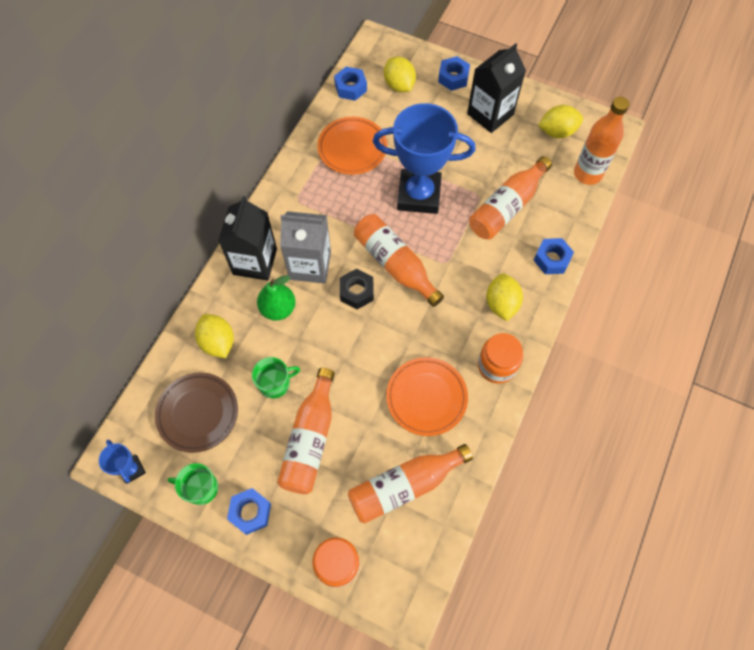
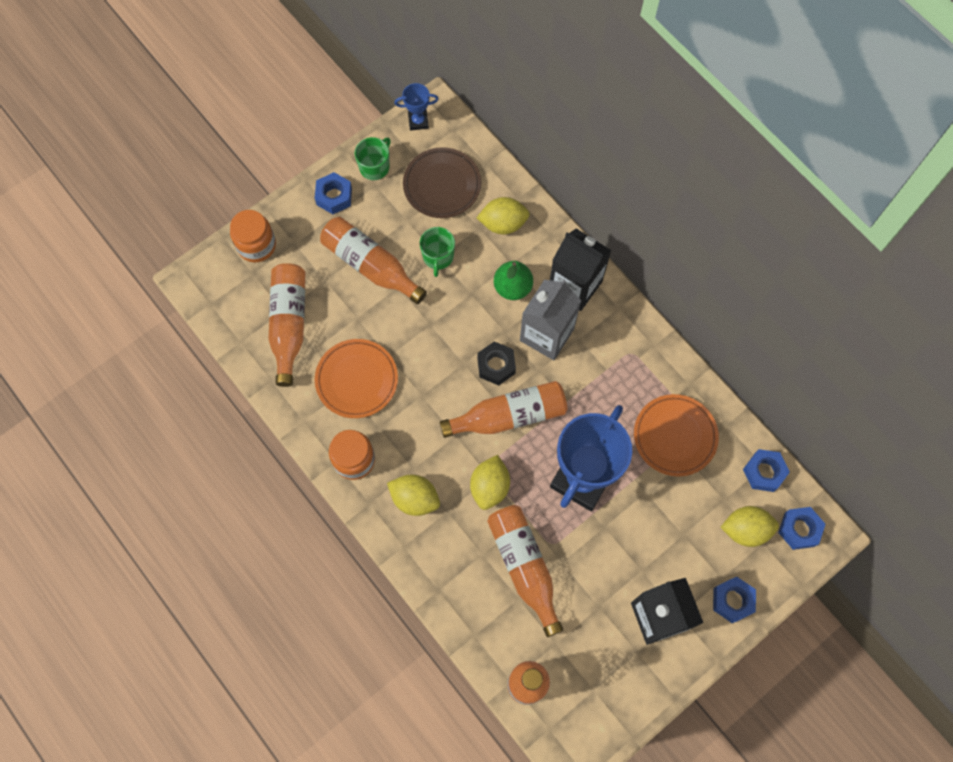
camera: 115 degrees right, 5 degrees up
blue nut [534,238,574,274] -> blue nut moved to [778,507,826,550]
yellow lemon [538,105,583,138] -> yellow lemon moved to [470,455,510,510]

